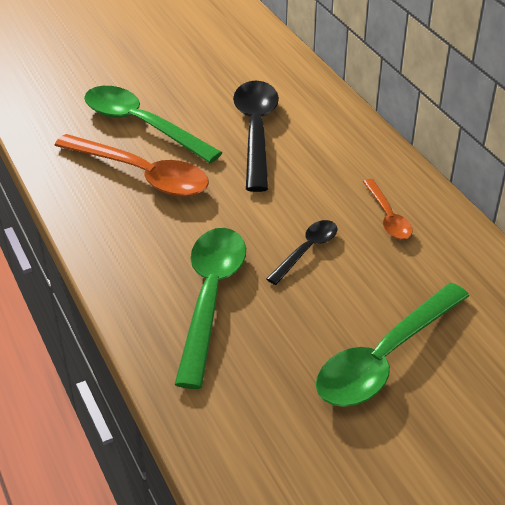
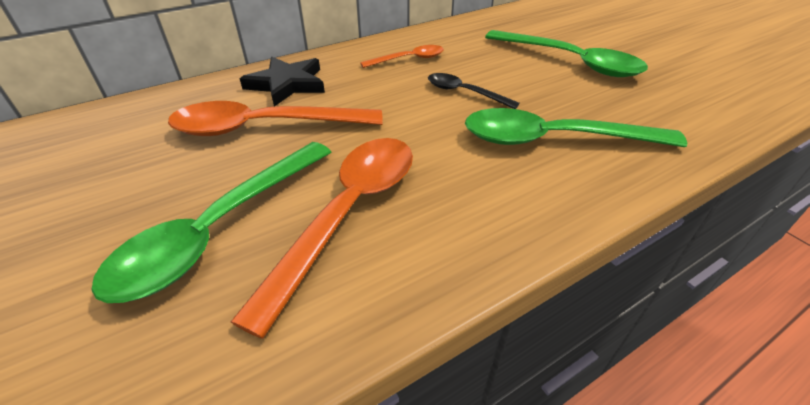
camera: 95 degrees left, 0 degrees up
black spoon [233,81,279,192] -> orange spoon [168,101,383,136]
none -> black star [240,57,325,107]

